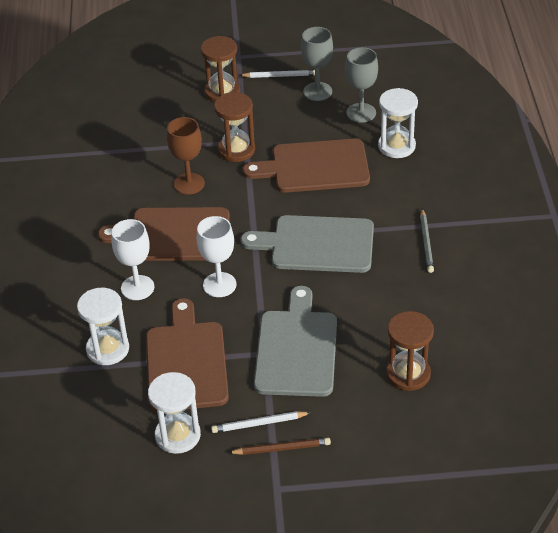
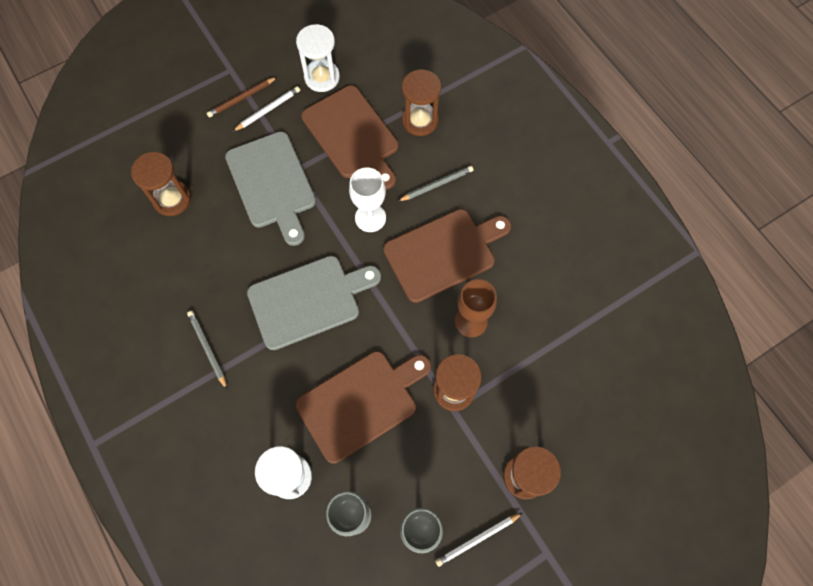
camera: 150 degrees right, 25 degrees up
white hourglass [77,288,129,365] -> brown hourglass [402,69,441,136]
white goblet [111,219,155,300] -> grey pencil [398,166,473,201]

